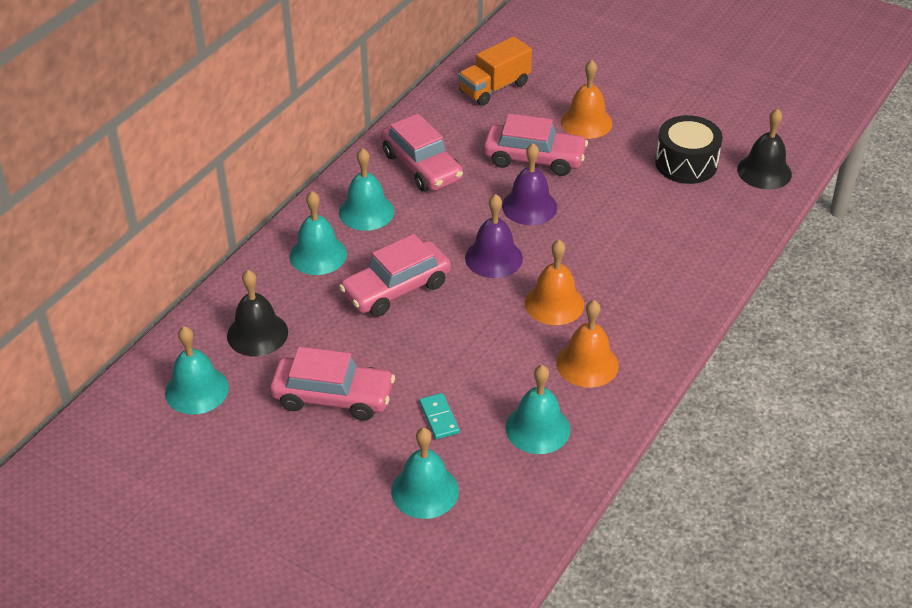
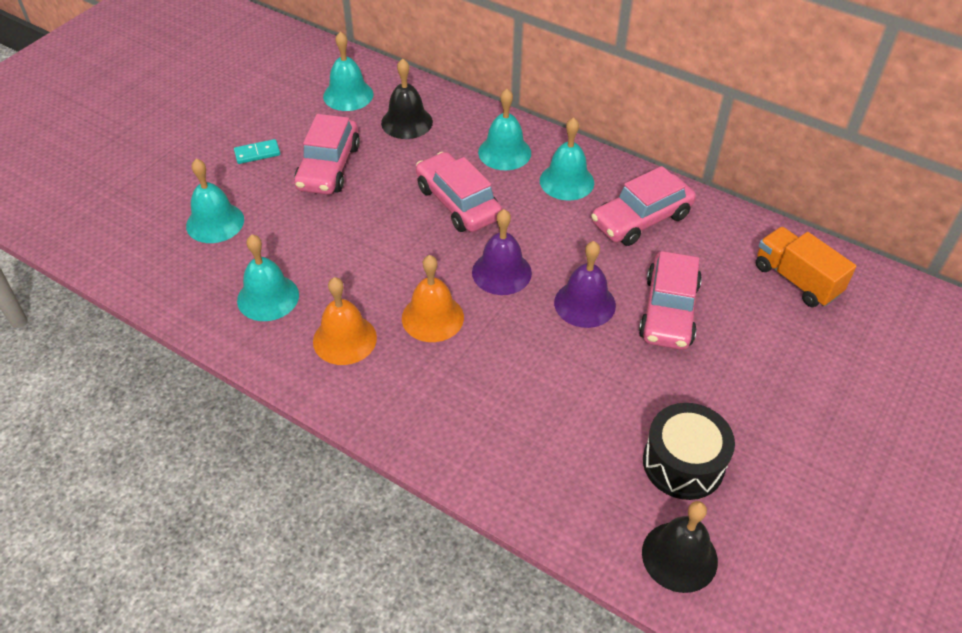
camera: 90 degrees right, 5 degrees up
turquoise domino [419,393,460,439] -> turquoise domino moved to [234,139,280,164]
orange bell [561,60,613,139] -> none

